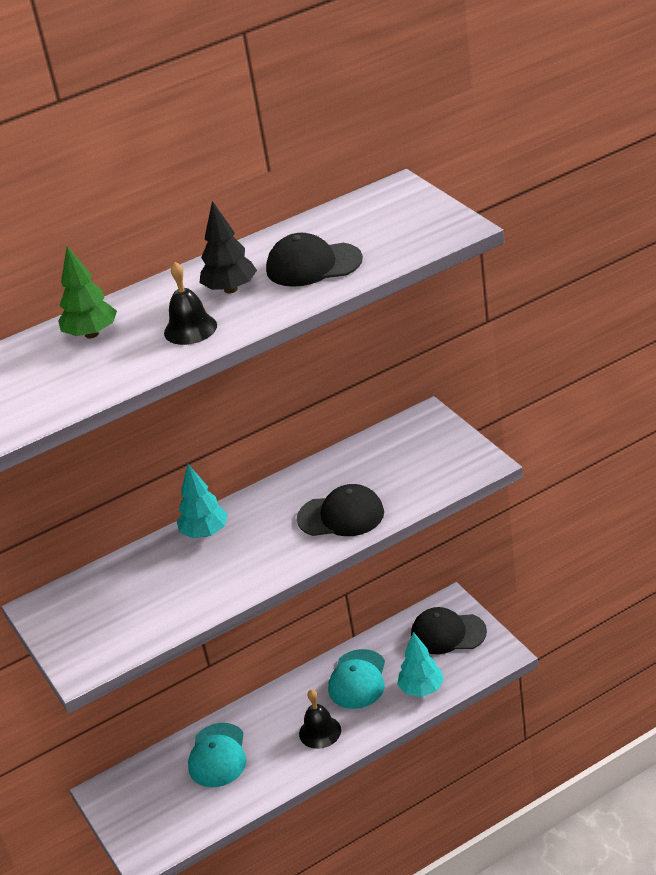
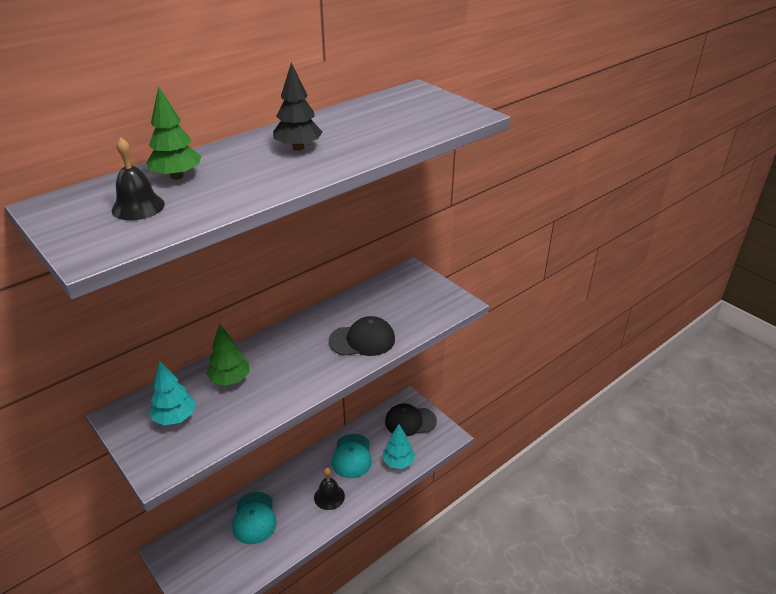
camera: 15 degrees left, 0 degrees up
black bell [164,262,217,345] -> black bell moved to [112,137,165,220]
turquoise tree [177,464,228,538] -> turquoise tree moved to [149,360,196,425]
black cap [266,233,363,287] -> none
none -> green tree [206,324,249,386]

